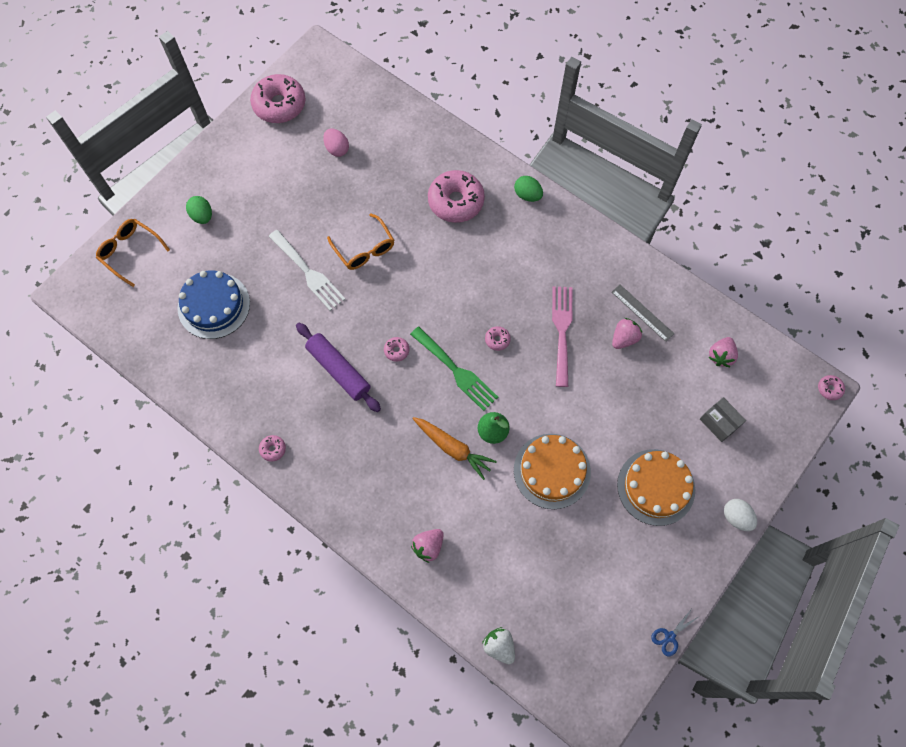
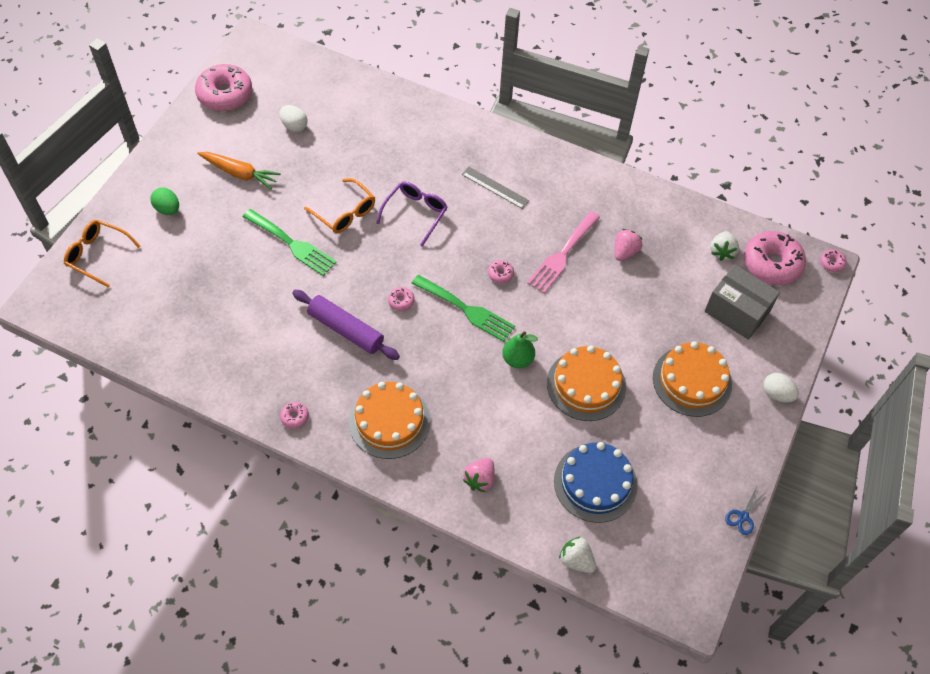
camera: 15 degrees left, 10 degrees down
blue cake [177,270,250,339] -> blue cake moved to [554,442,637,523]
white fork [268,230,345,311] -> green fork [243,209,337,276]
pink egg [323,128,349,157] -> white egg [280,105,307,132]
orange carrot [412,417,497,480] -> orange carrot moved to [197,152,281,189]
pink donut [428,170,485,223] -> pink donut moved to [744,231,806,285]
green egg [514,176,543,202] -> none
pink fork [552,286,573,387] -> pink fork turned 135 degrees counterclockwise [527,211,600,293]
grey ruler [612,285,674,342] -> grey ruler moved to [462,167,529,209]
grey box [700,397,746,442] -> grey box [704,265,780,340], size x1.65
pink strawberry [709,337,738,367] -> white strawberry [710,231,739,261]
none -> orange cake [349,382,430,459]
none -> purple glasses [376,182,448,247]

